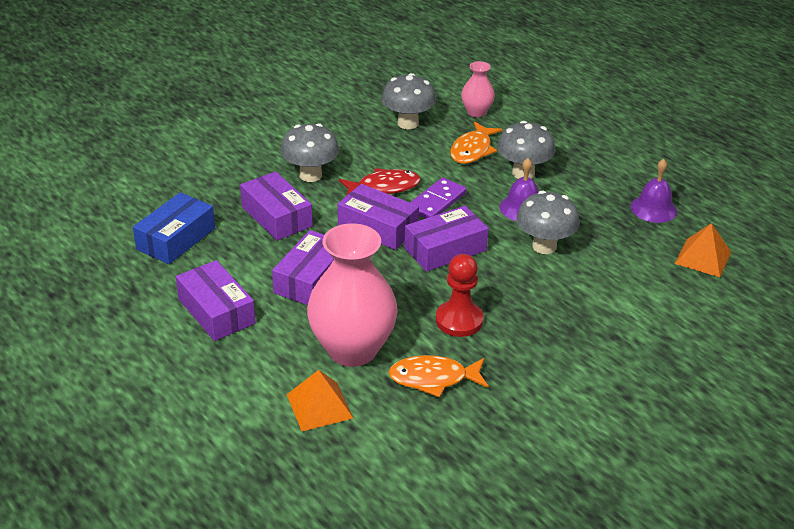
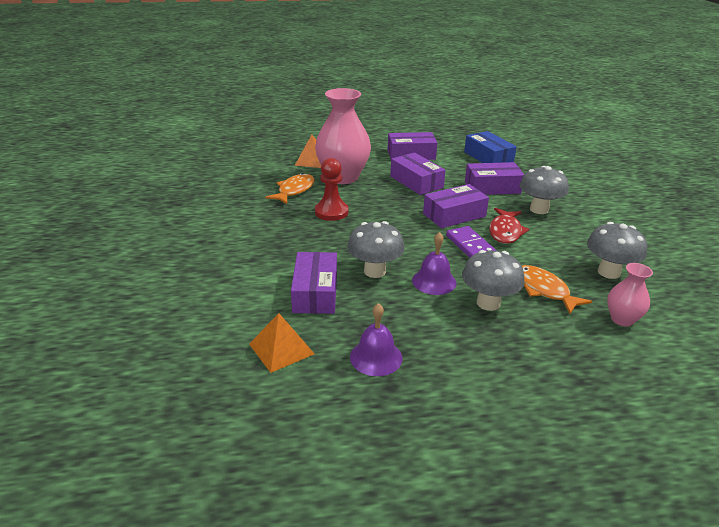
camera: 120 degrees right, 5 degrees down
purple box [404,206,489,272] -> purple box moved to [291,252,337,314]

